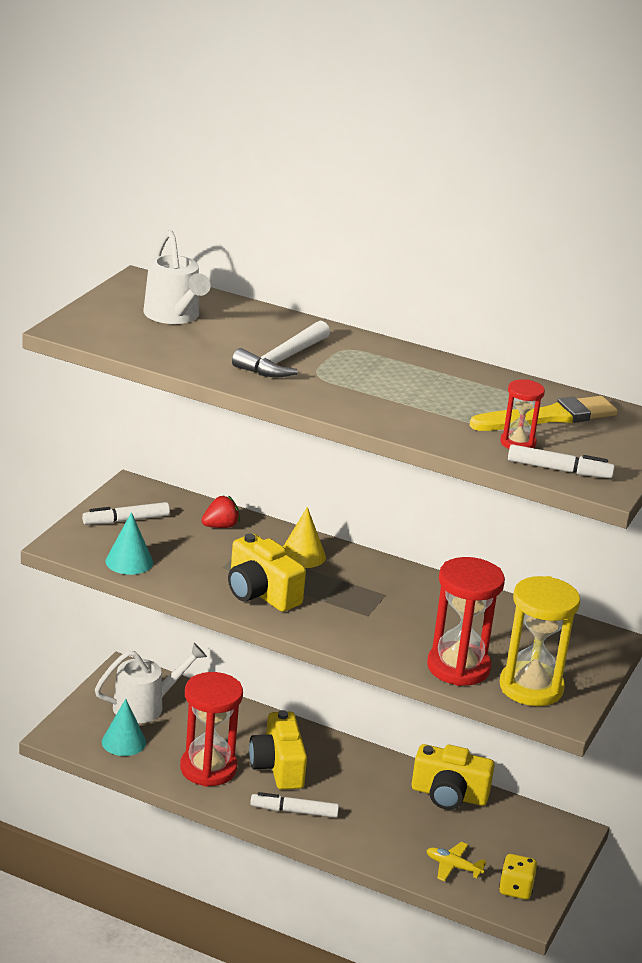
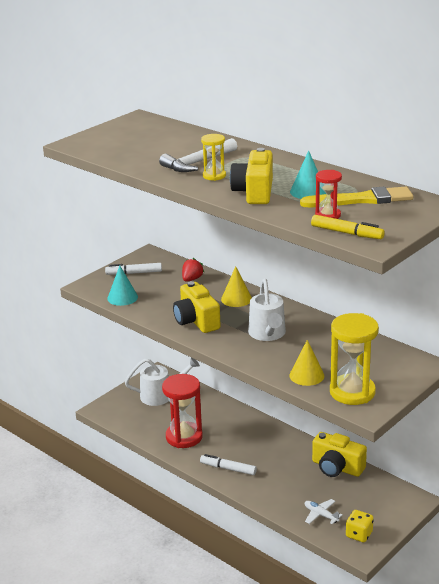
camera: 20 degrees right, 0 degrees up
turquoise cone [102,699,146,756] -> turquoise cone moved to [290,150,326,199]
white watering can [143,230,211,324] -> white watering can moved to [248,278,286,341]
red strawberry [201,495,240,528] -> red strawberry turned 45 degrees counterclockwise [182,258,204,282]
yellow camera [249,710,307,790] -> yellow camera moved to [230,148,273,204]
yellow plane [426,842,486,881] -> white plane [305,499,343,524]
red hourglass [427,557,505,686] -> yellow cone [289,340,324,386]
white marker [508,444,615,478] -> yellow marker [311,215,385,239]
none -> yellow hourglass [201,134,226,181]

